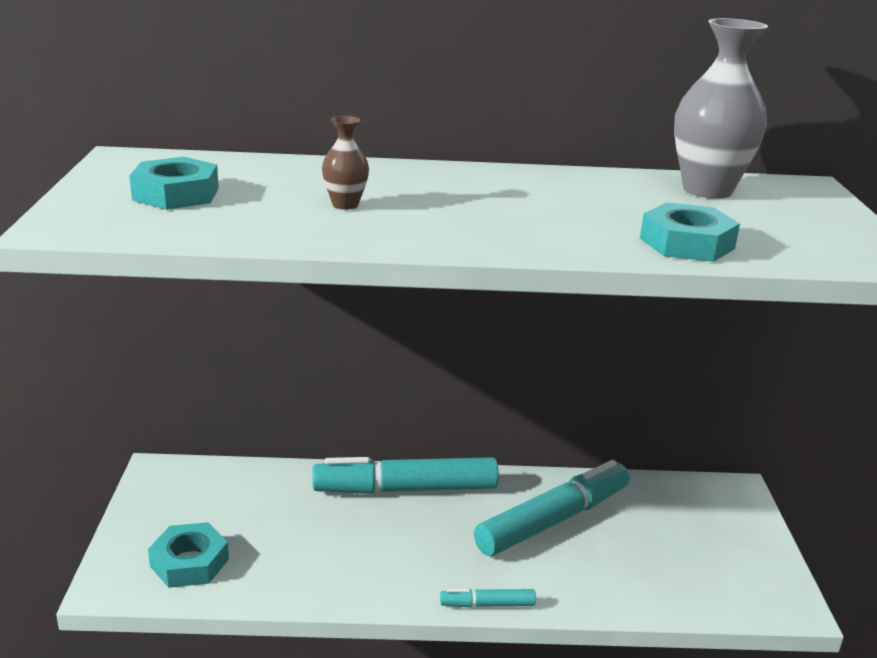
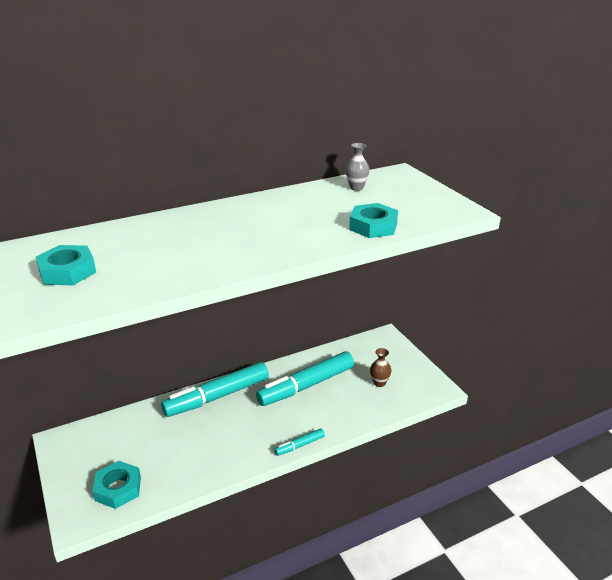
camera: 25 degrees left, 5 degrees up
brown vase [322,116,369,210] -> brown vase moved to [370,348,391,387]
turquoise marker [474,460,629,556] -> turquoise marker turned 150 degrees counterclockwise [256,351,354,406]
grey vase [674,18,768,199] -> grey vase [346,143,370,191], size x0.49

